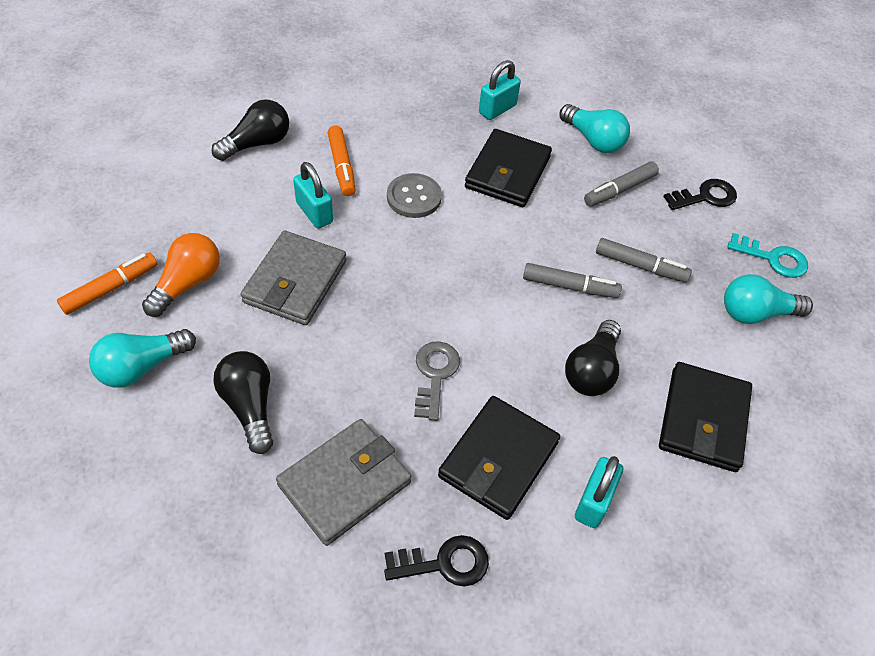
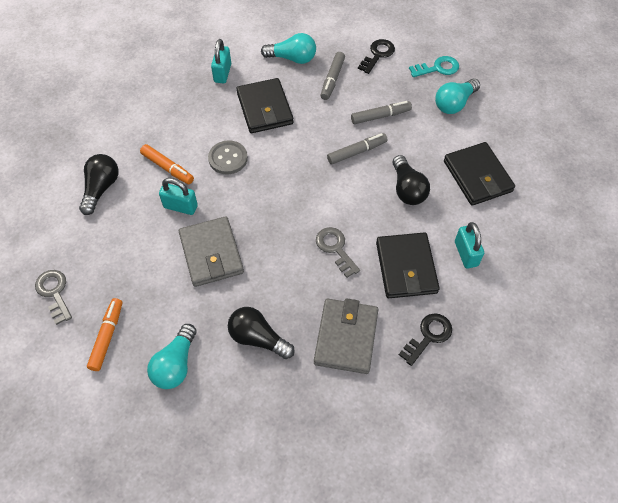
camera: 35 degrees left, 5 degrees up
orange light bulb [142,233,220,317] -> none
none -> grey key [35,270,72,325]

